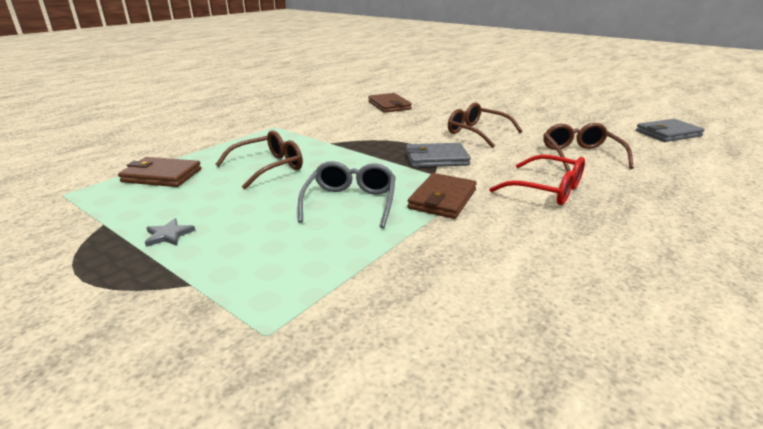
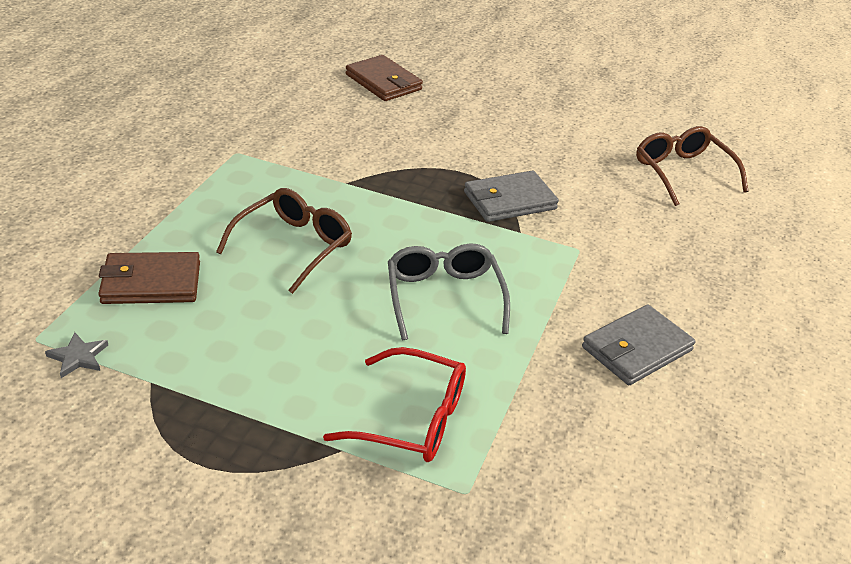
camera: 20 degrees left, 10 degrees up
grey star [145,218,195,247] -> grey star moved to [45,332,108,378]
brown wallet [407,173,477,219] -> none
brown glasses [448,102,522,148] -> none
red glasses [489,154,585,205] -> red glasses moved to [323,347,466,462]
grey wallet [636,119,705,142] -> grey wallet moved to [582,305,696,385]

